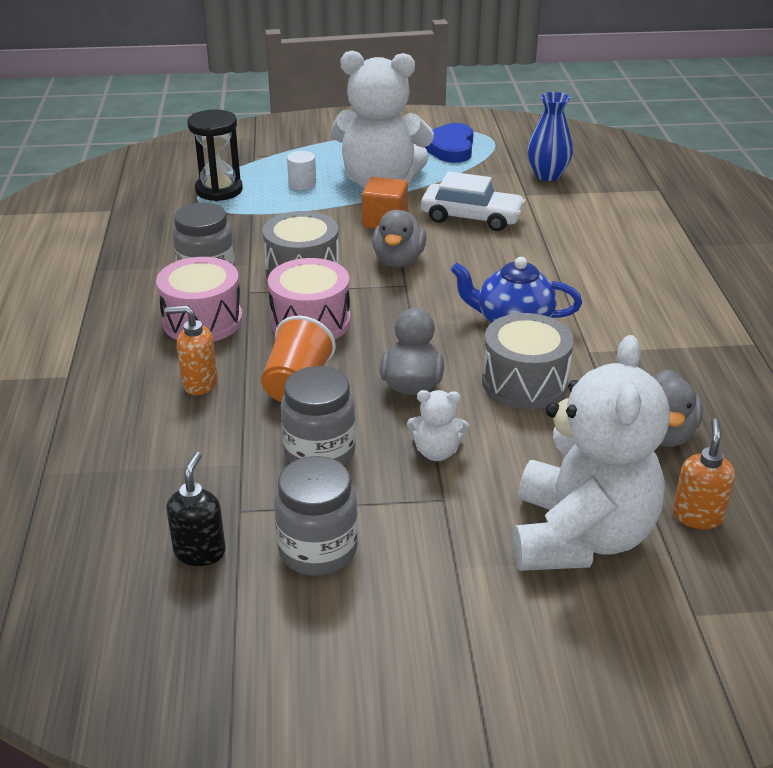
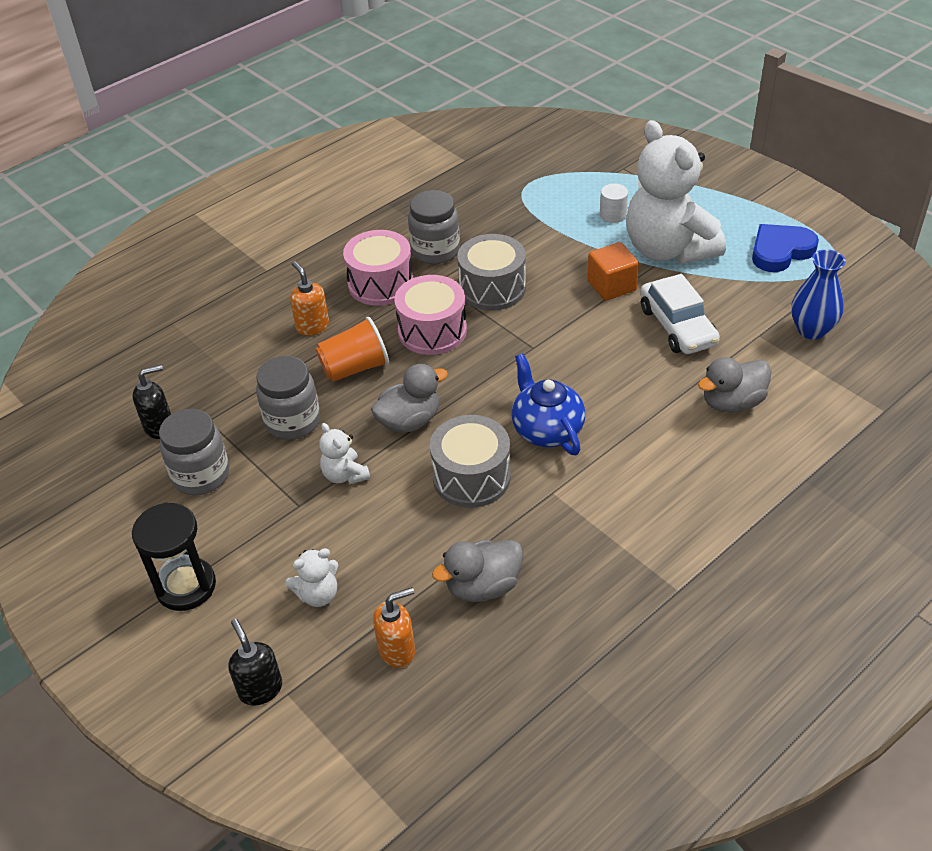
camera: 55 degrees right, 10 degrees up
black hourglass [187,109,243,201] -> black hourglass moved to [132,502,216,611]
grey duck [372,210,427,267] -> grey duck moved to [698,357,771,413]
white teddy bear [513,335,670,571] -> white teddy bear [285,548,338,607], size x0.42
none -> black soap dispenser [229,619,282,706]

